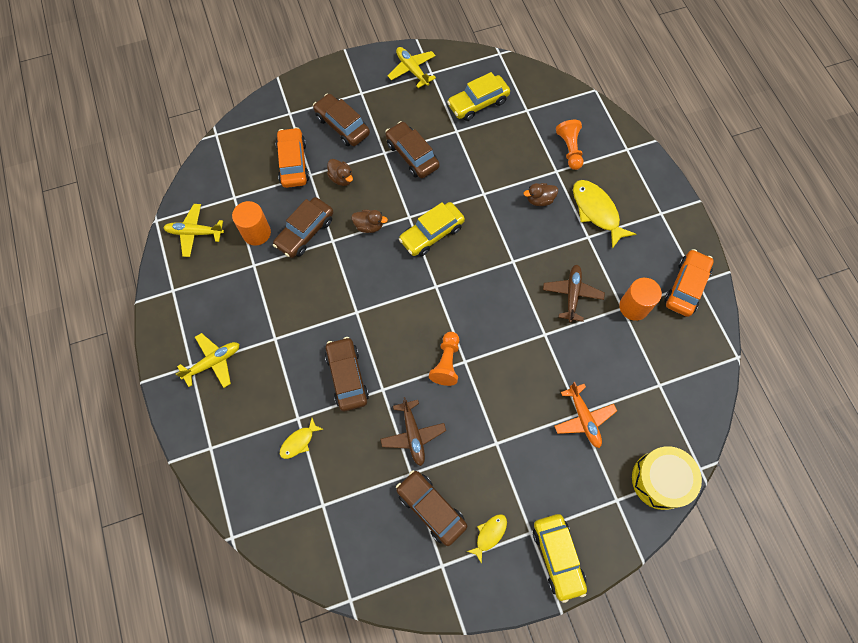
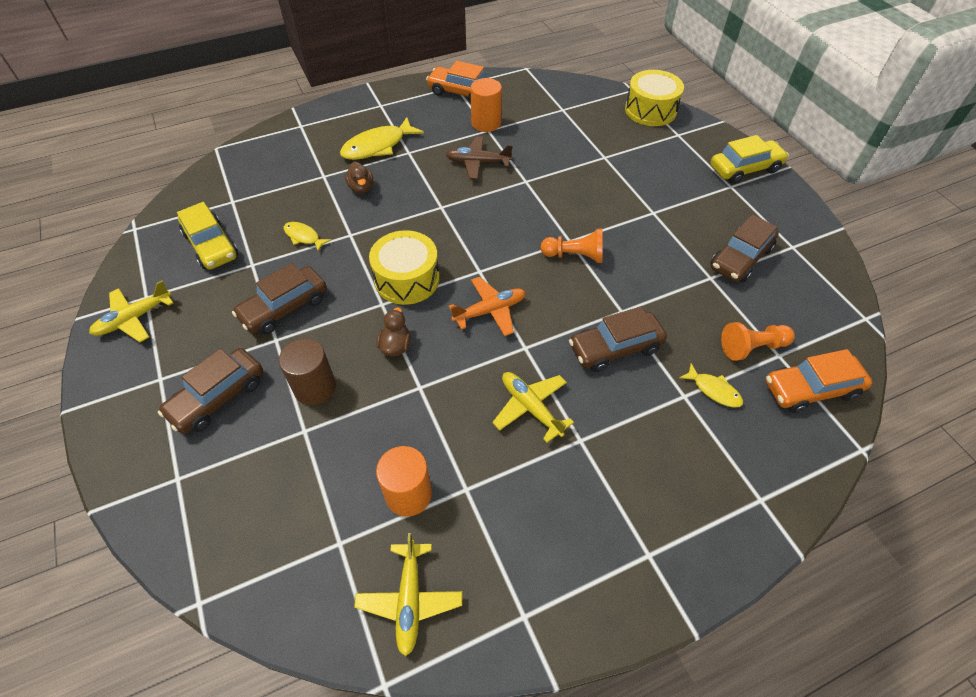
camera: 95 degrees left, 15 degrees down
yellow plane [176,333,239,388] -> yellow plane moved to [492,372,574,443]
brown car [273,197,333,258] -> none
orange car [276,127,309,188] -> orange car moved to [766,349,872,413]
brown duck [327,159,353,186] -> brown cylinder [279,338,336,405]
brown plane [380,397,446,466] -> none
yellow car [399,202,465,256] -> yellow drum [369,230,440,305]
yellow fish [467,514,507,564] -> yellow fish moved to [284,222,331,252]
orange plane [554,382,617,448] -> orange plane moved to [449,277,526,336]
orange pawn [556,120,584,170] -> orange pawn moved to [721,322,795,361]

